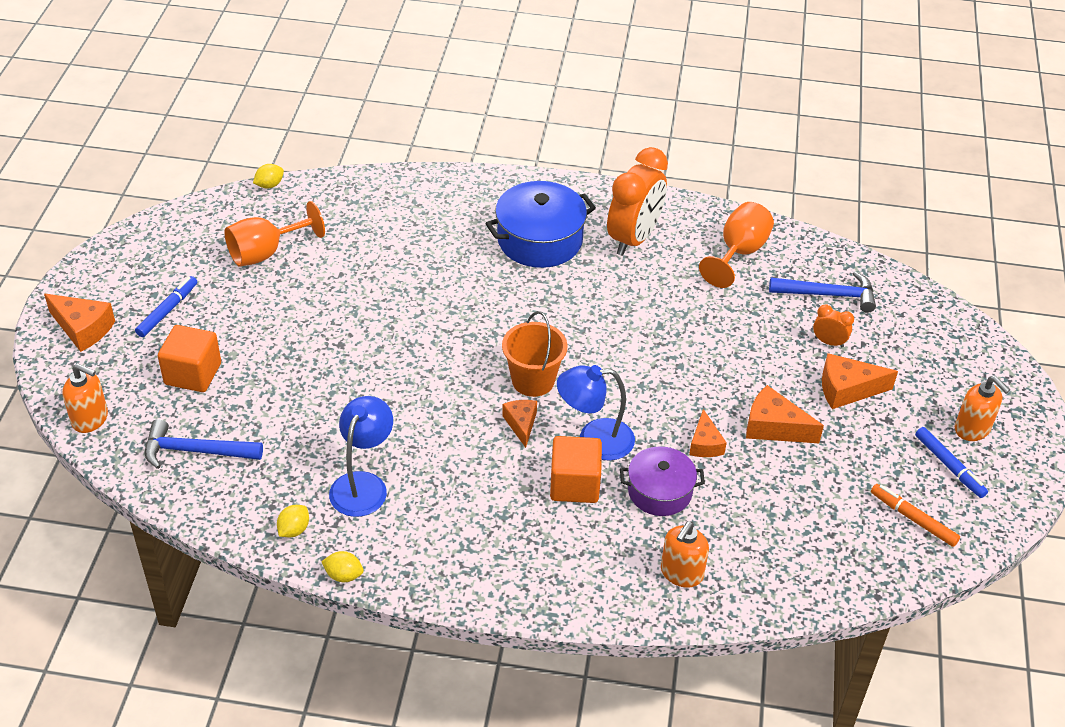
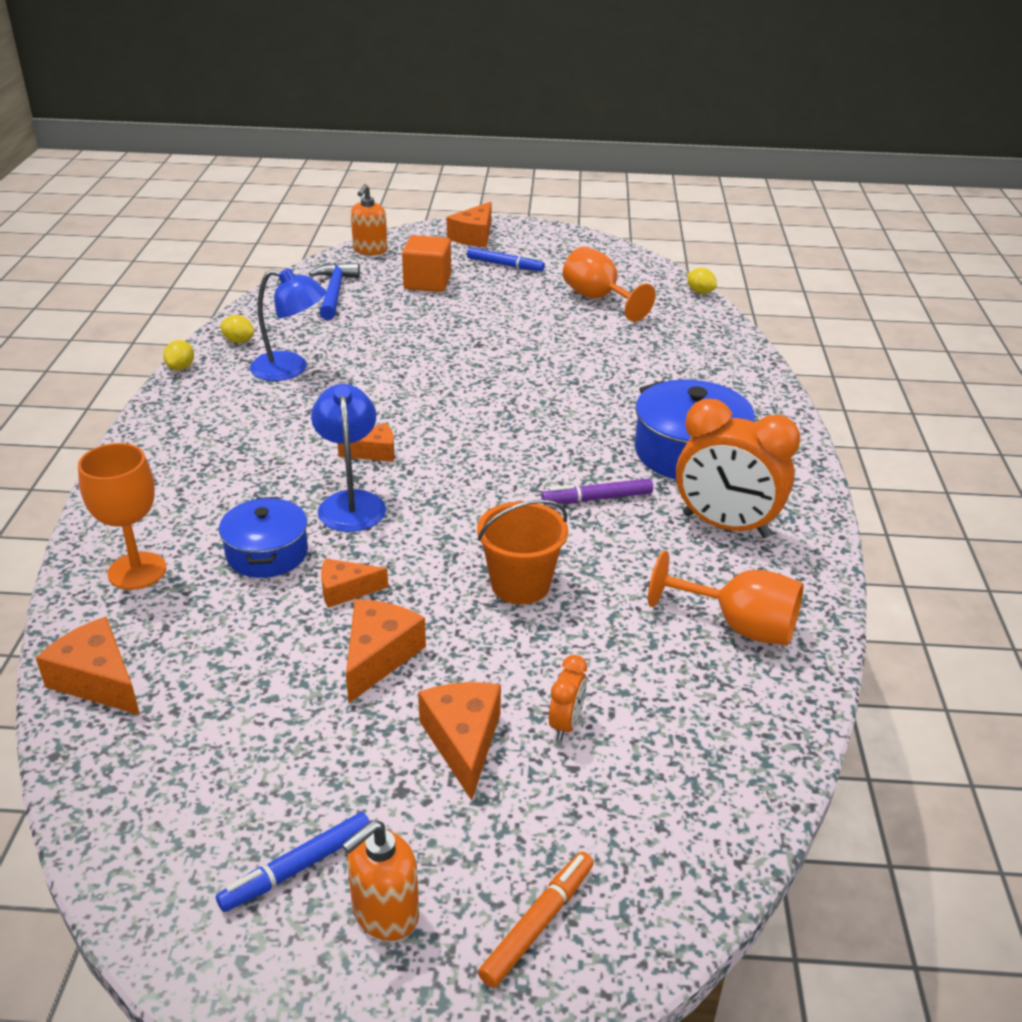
camera: 85 degrees right, 10 degrees down
orange bucket [502,311,568,397] -> orange bucket moved to [477,499,568,604]
orange cube [550,436,602,503] -> none
purple pot [620,446,705,516] -> blue pot [219,497,308,578]
orange soap dispenser [661,521,709,588] -> orange goblet [78,443,166,590]
blue hammer [769,271,876,313] -> none
orange marker [871,484,960,547] -> orange marker moved to [478,852,594,988]
none -> orange cheese [36,617,140,715]
none -> purple marker [541,479,653,504]

